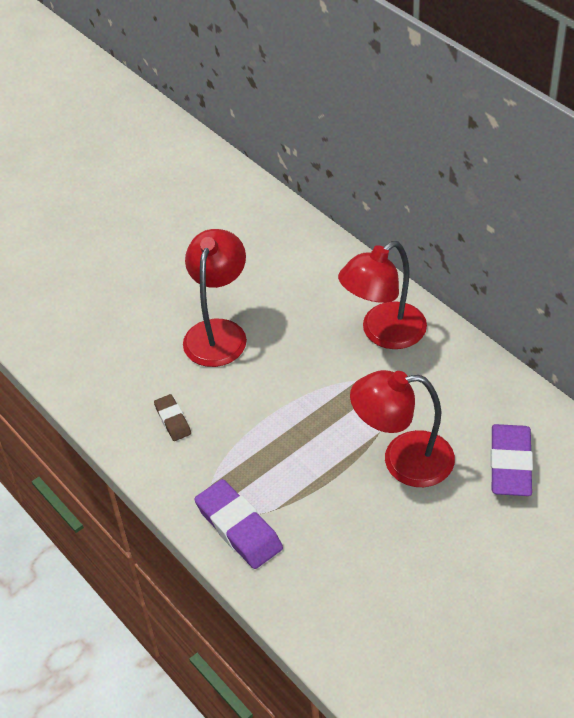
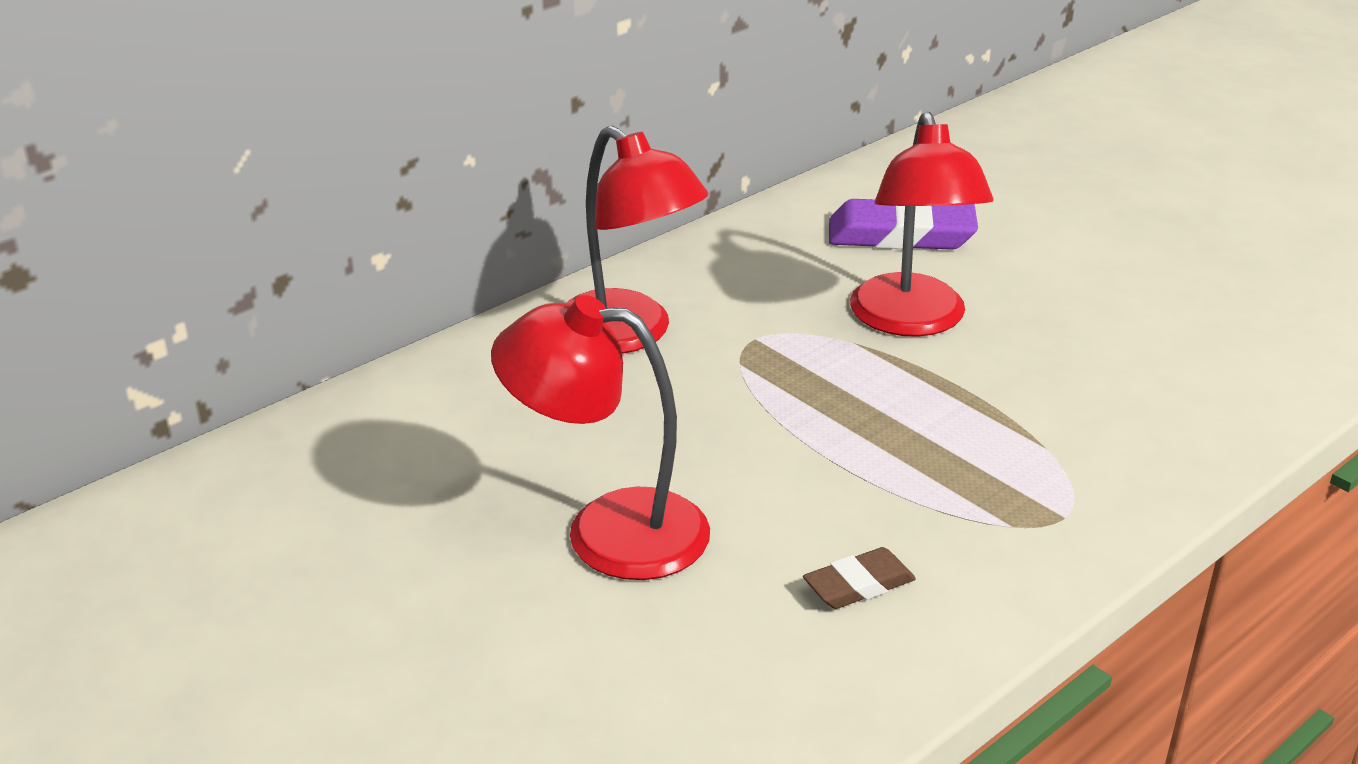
camera: 95 degrees left, 15 degrees down
purple eraser [194,479,283,569] -> none

